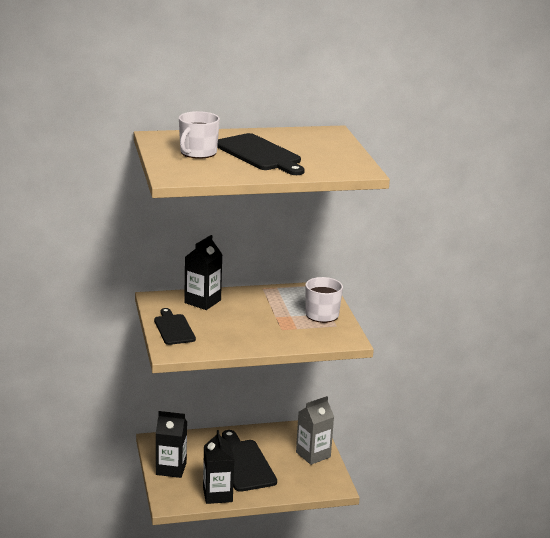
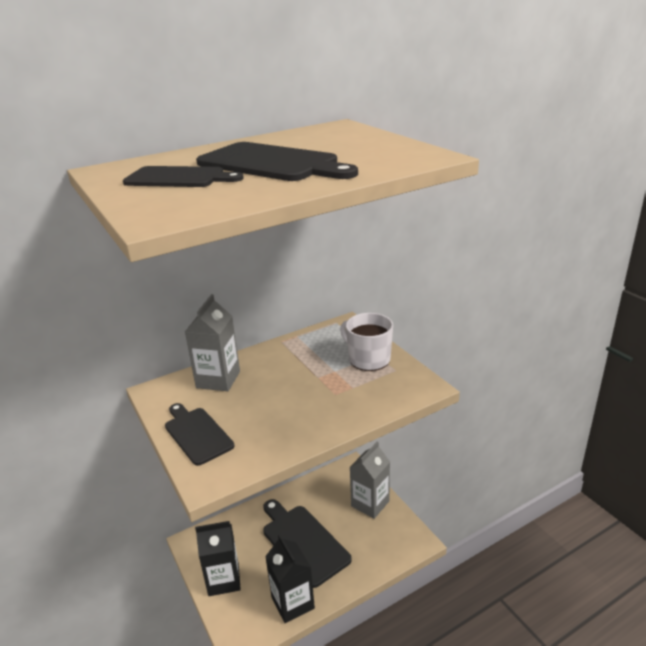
camera: 15 degrees left, 5 degrees up
white mug [179,111,220,159] -> black cutting board [123,166,244,187]
black carton [184,235,223,310] -> grey carton [185,294,240,391]

